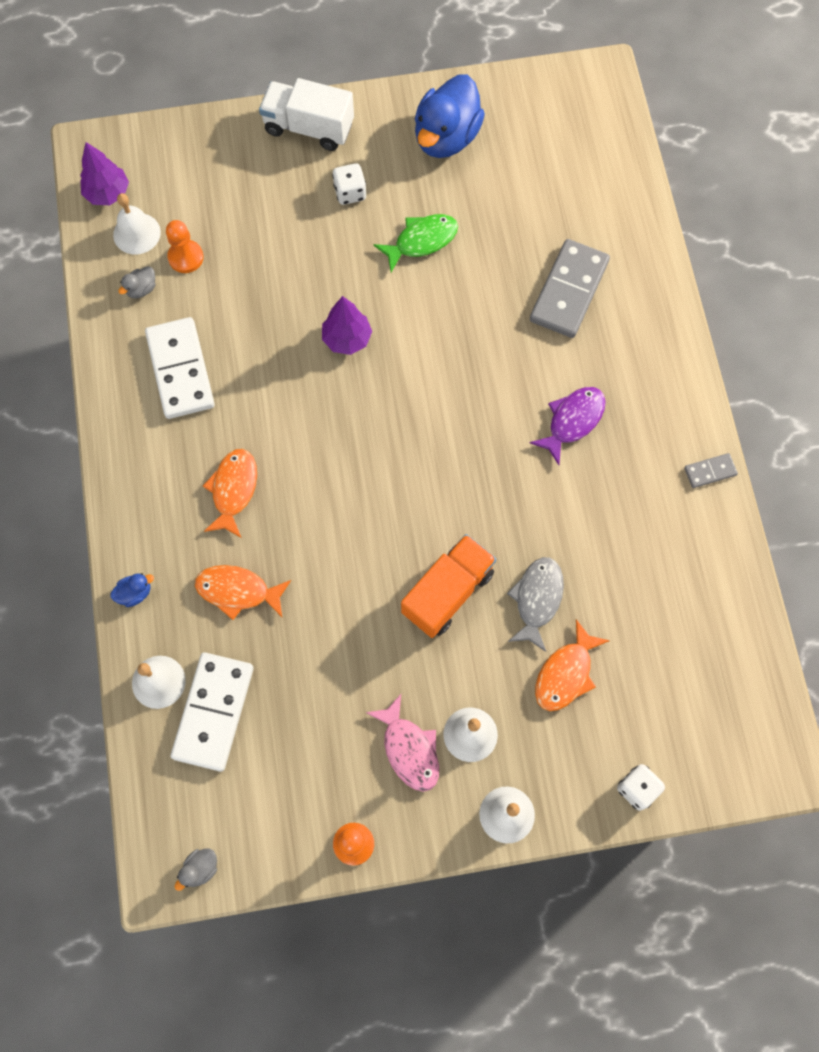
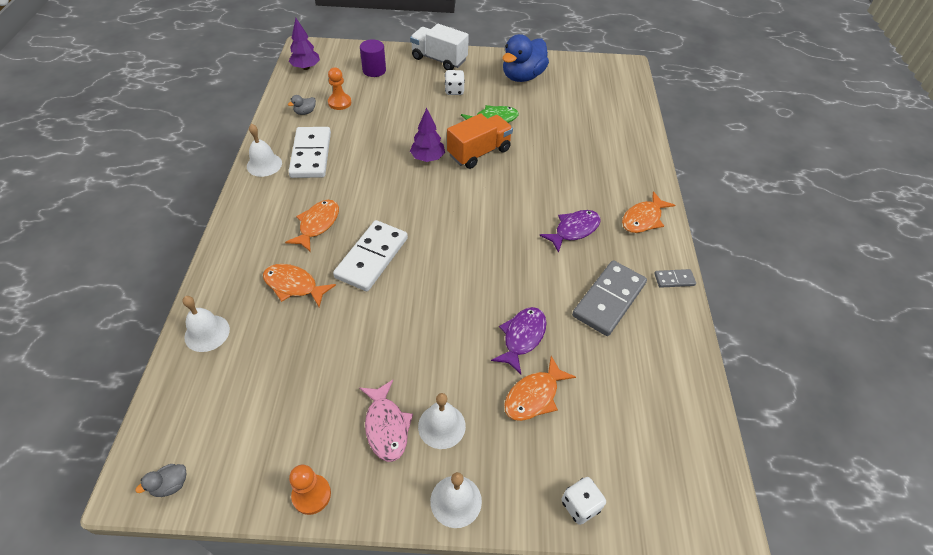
camera: 10 degrees right, 20 degrees down
blue duck [111,573,154,607] -> none
white bell [113,193,161,254] -> white bell moved to [247,124,282,177]
white domino [170,652,254,772] -> white domino moved to [333,220,408,291]
orange truck [401,534,496,638] -> orange truck moved to [447,114,513,169]
grey fish [507,557,564,652] -> purple fish [491,307,547,374]
grey domino [530,239,610,338] -> grey domino moved to [572,260,647,336]
none -> purple cylinder [360,39,386,77]
none -> orange fish [622,191,675,233]

